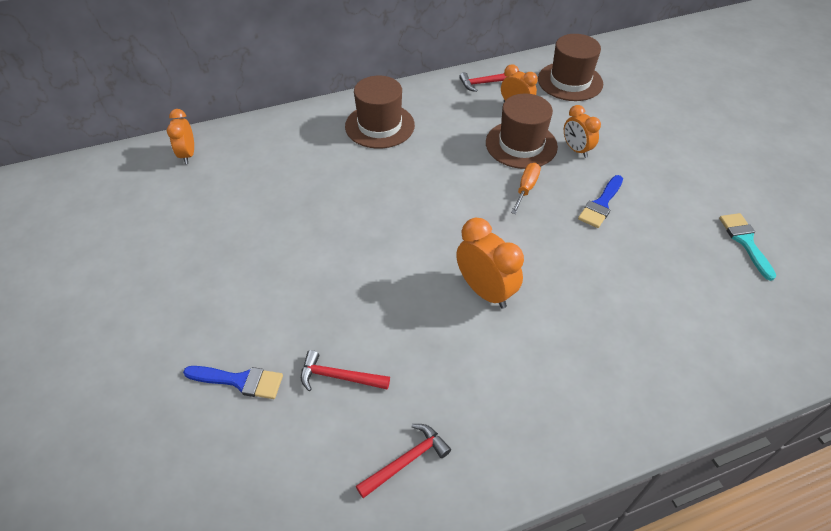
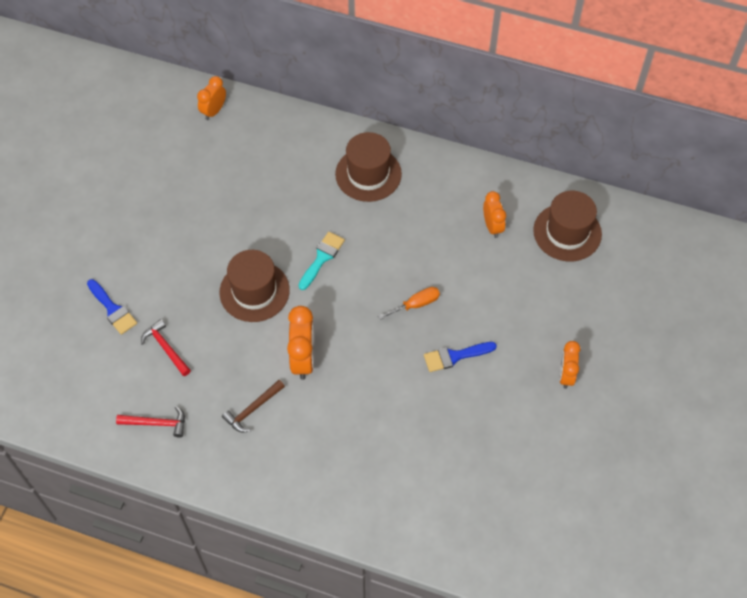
camera: 40 degrees right, 10 degrees up
red hammer [459,71,520,92] -> none
brown hat [486,94,558,169] -> brown hat moved to [220,250,290,322]
orange clock [564,105,601,158] -> orange clock moved to [559,341,580,389]
turquoise brush [719,213,776,281] -> turquoise brush moved to [298,232,345,290]
none -> brown hammer [222,380,285,433]

